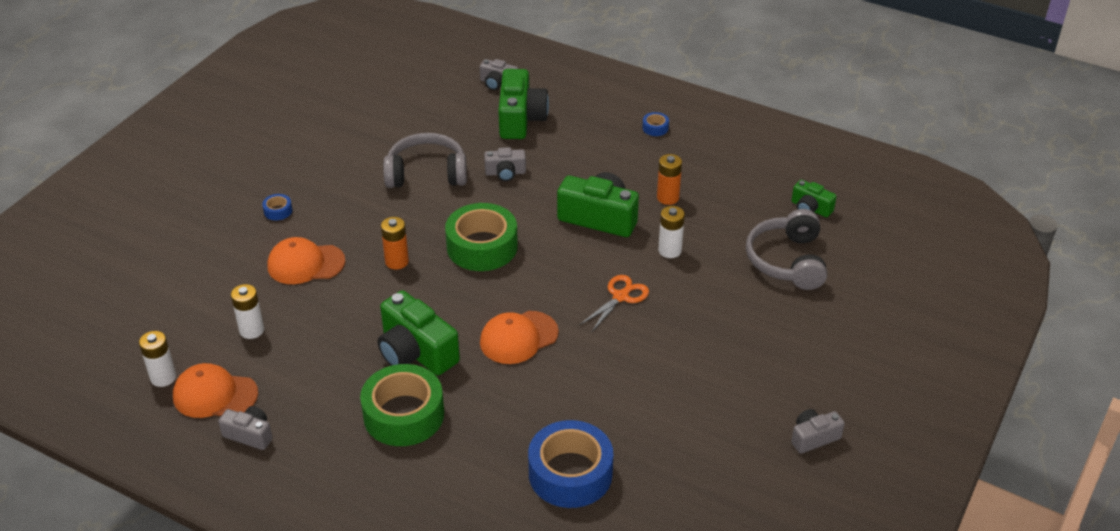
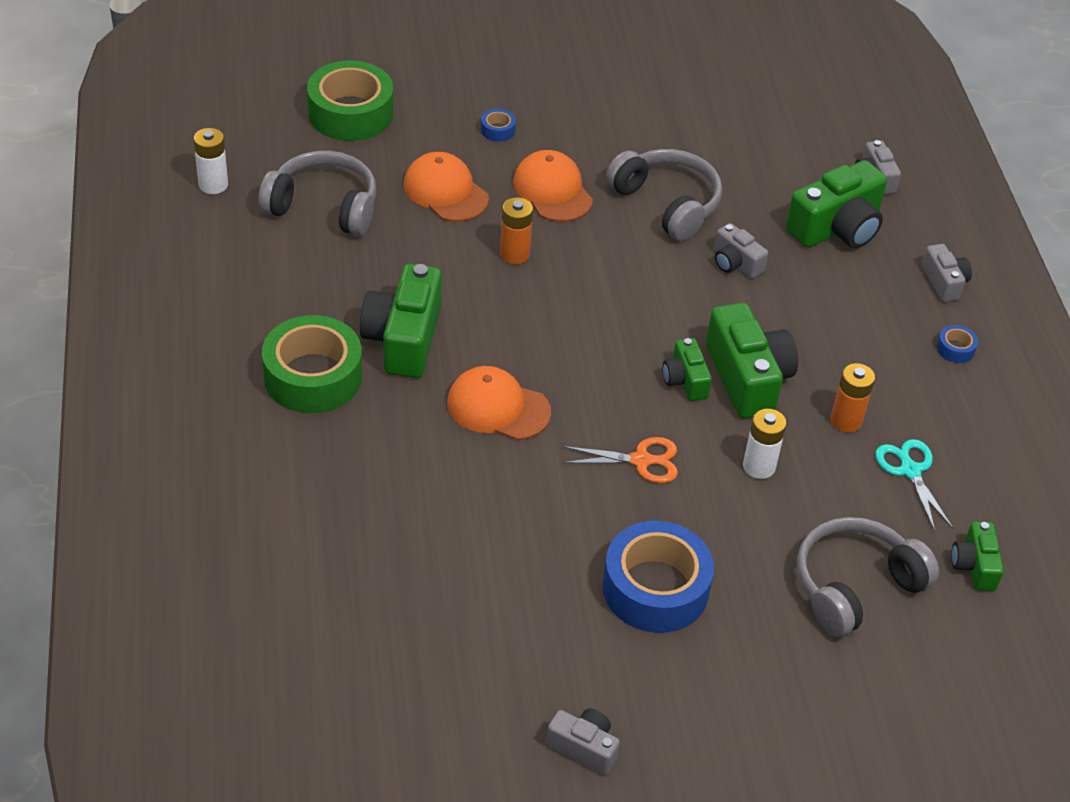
camera: 50 degrees right, 5 degrees up
orange cap [173,363,258,418] -> orange cap moved to [513,150,593,222]
grey camera [218,406,273,450] -> grey camera moved to [922,244,972,302]
white battery [231,284,264,339] -> grey headphones [259,151,376,236]
green tape [445,203,518,271] -> green tape moved to [307,60,393,141]
blue tape [528,420,613,508] -> blue tape moved to [602,521,714,633]
none -> green camera [663,338,712,401]
none -> turquoise scissors [875,439,953,531]

